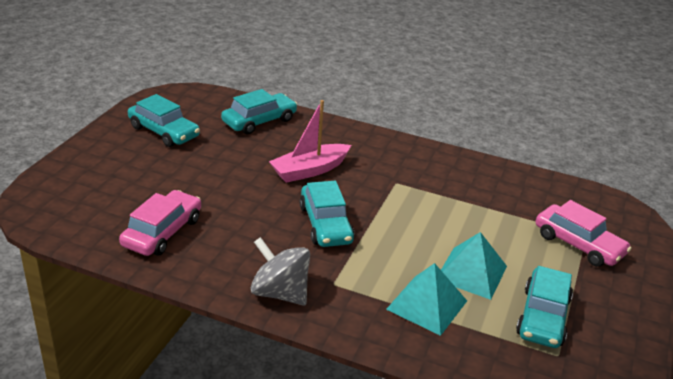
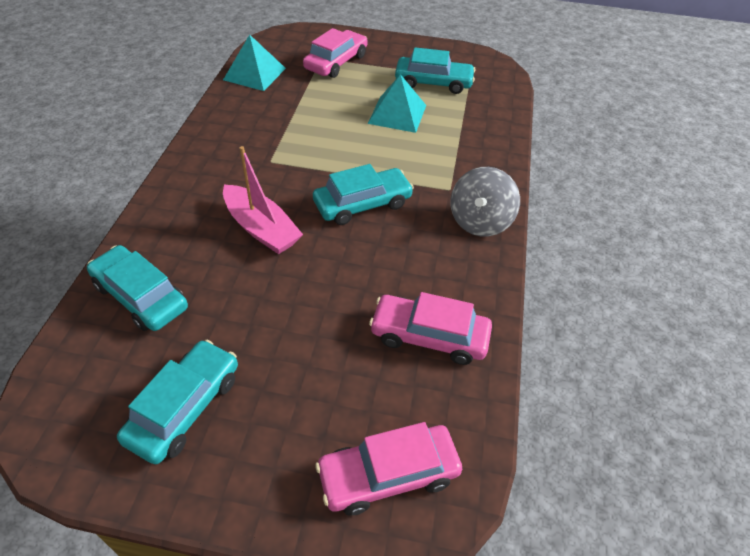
camera: 100 degrees left, 15 degrees up
turquoise pyramid [386,263,467,336] -> turquoise pyramid moved to [223,34,286,91]
none -> pink car [315,422,462,515]

